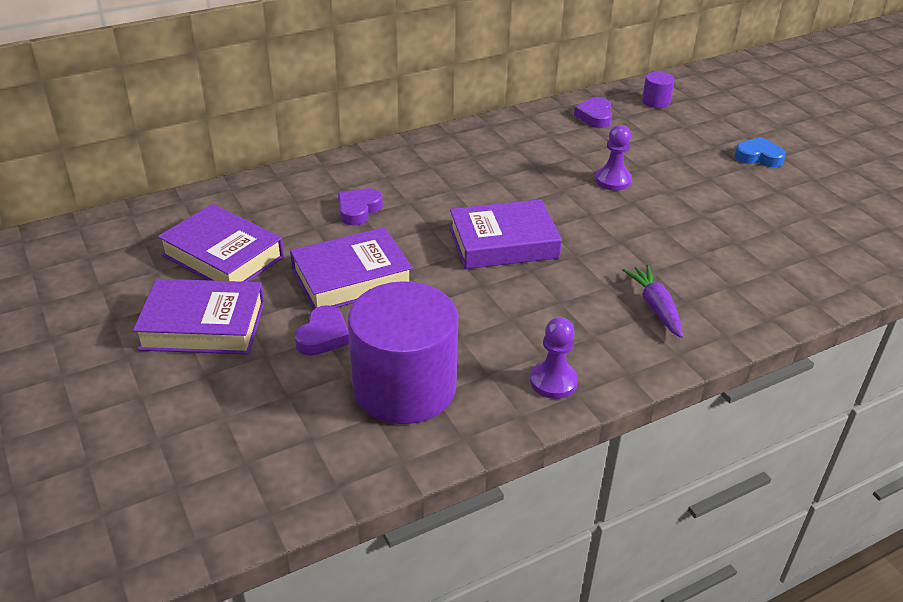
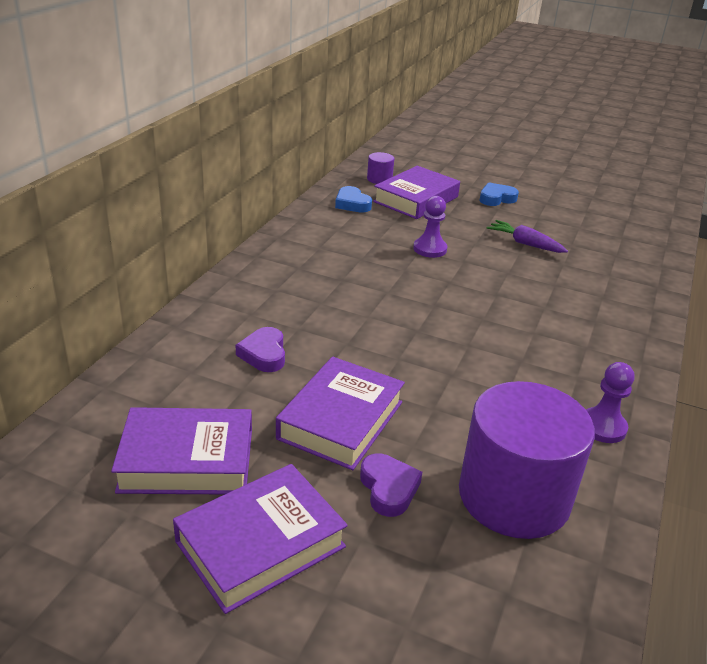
camera: 40 degrees left, 5 degrees down
purple book [449,199,562,269] -> purple book moved to [373,166,460,219]
purple heart [574,97,612,128] -> blue heart [335,186,372,213]
purple carrot [623,265,683,338] -> purple carrot moved to [487,220,568,253]

